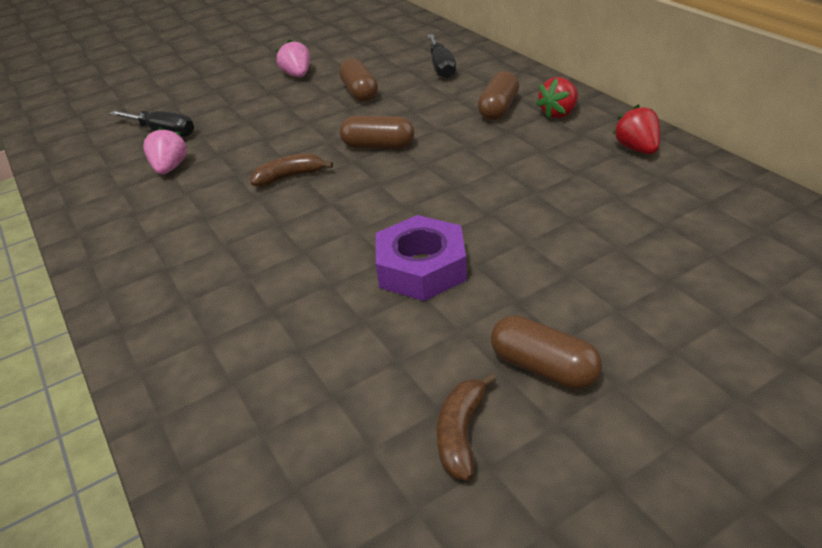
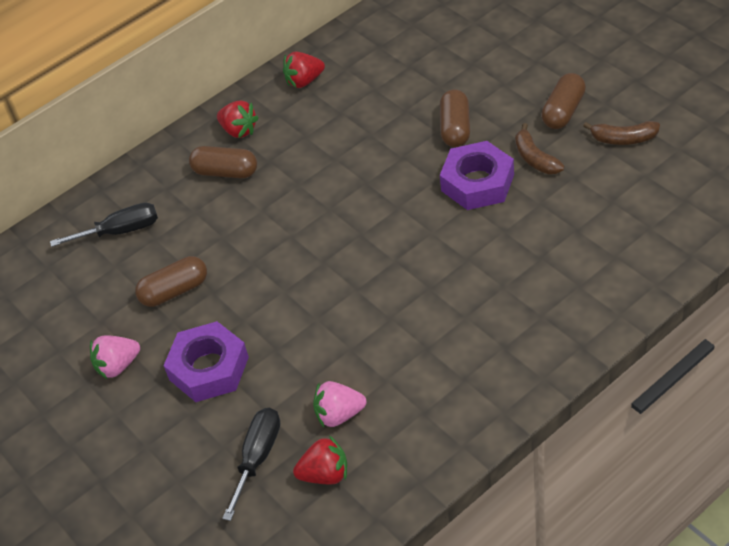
camera: 95 degrees left, 10 degrees up
brown banana [250,153,333,187] -> brown banana moved to [515,123,564,174]
brown capsule [340,116,414,149] -> brown capsule moved to [440,89,470,147]
none -> purple nut [163,321,249,402]
none -> red strawberry [293,436,347,484]

